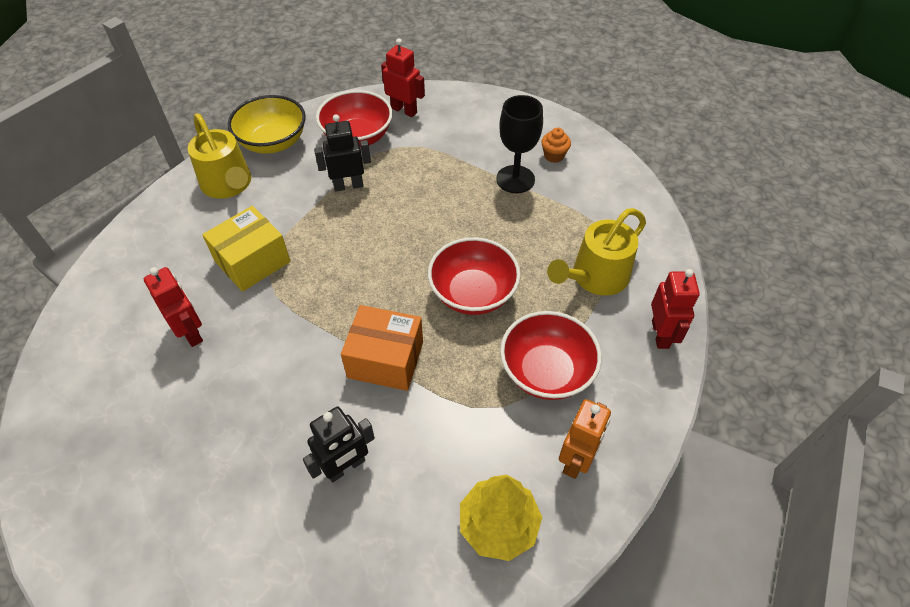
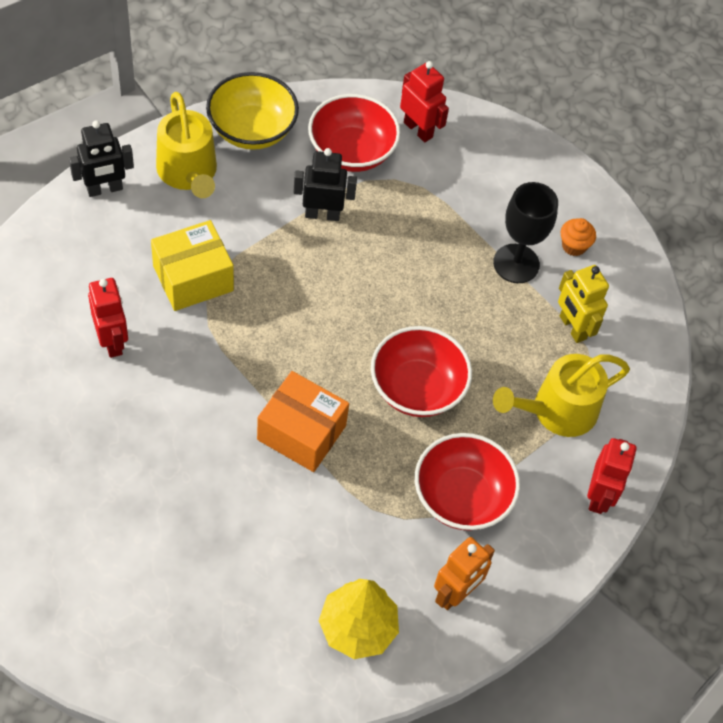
camera: 10 degrees right, 5 degrees up
black robot [303,407,375,483] -> black robot moved to [69,120,134,197]
none -> yellow robot [558,265,609,343]

